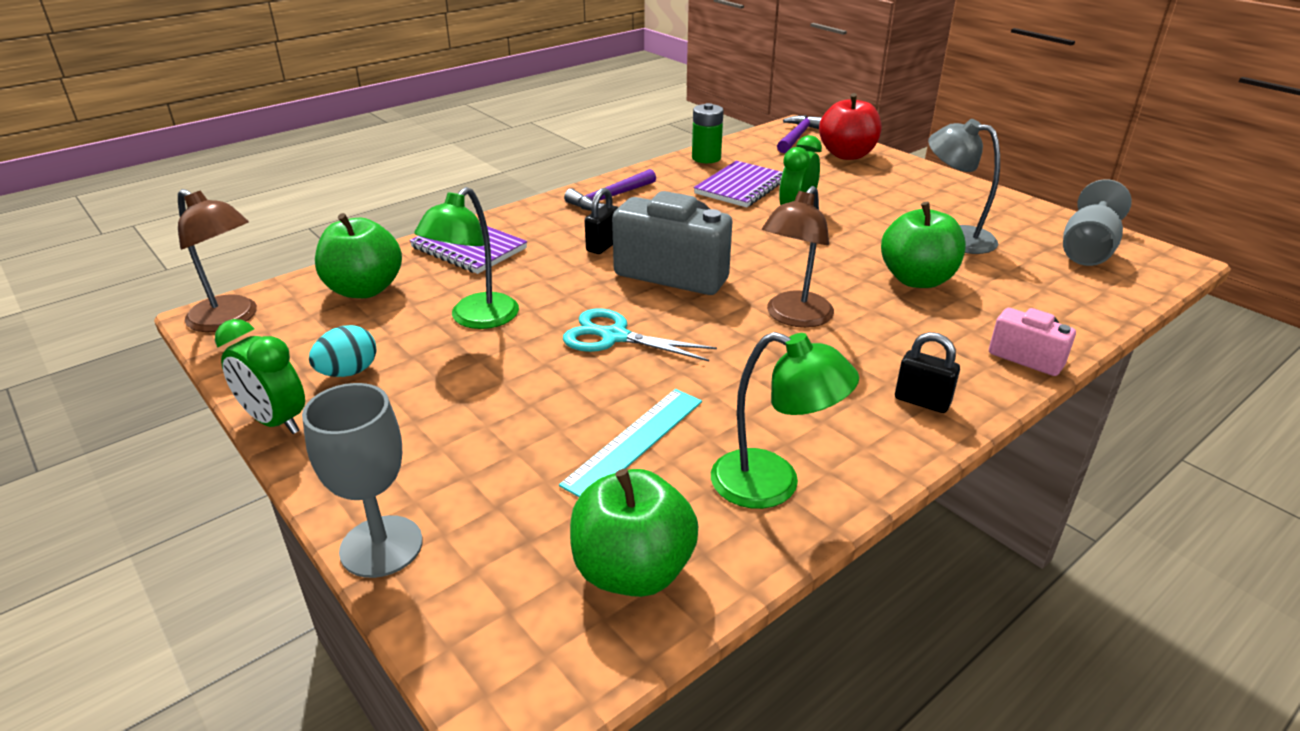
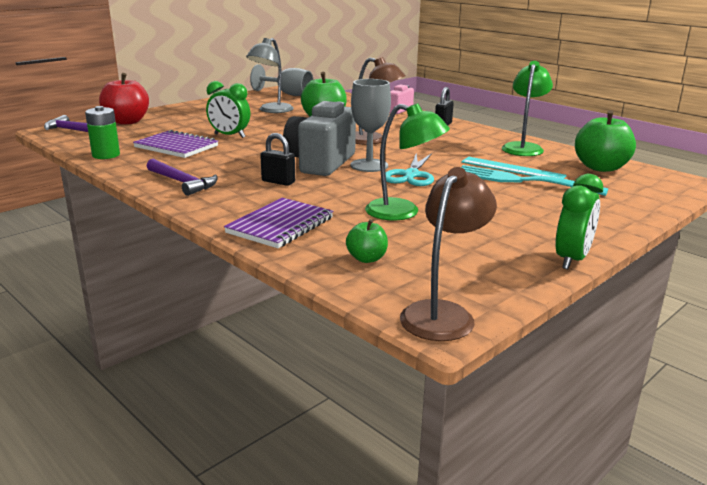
camera: 95 degrees left, 10 degrees down
grey goblet [302,383,423,578] -> grey goblet moved to [351,79,391,172]
turquoise egg [309,325,377,377] -> none
green apple [315,213,402,298] -> green apple [346,219,388,263], size x0.53
none -> turquoise fork [461,165,608,196]

